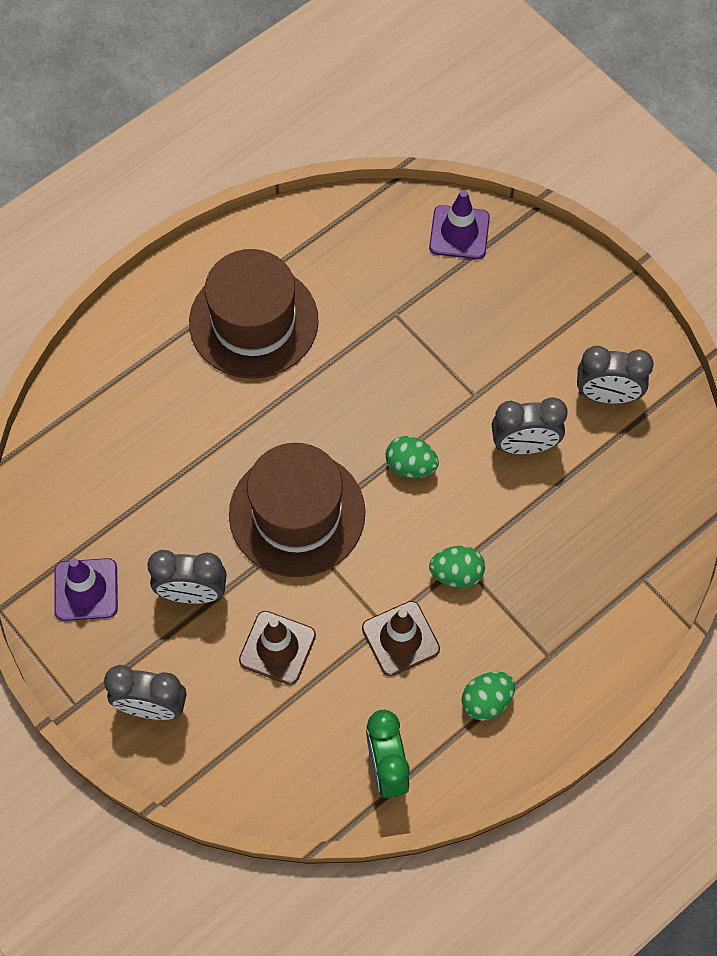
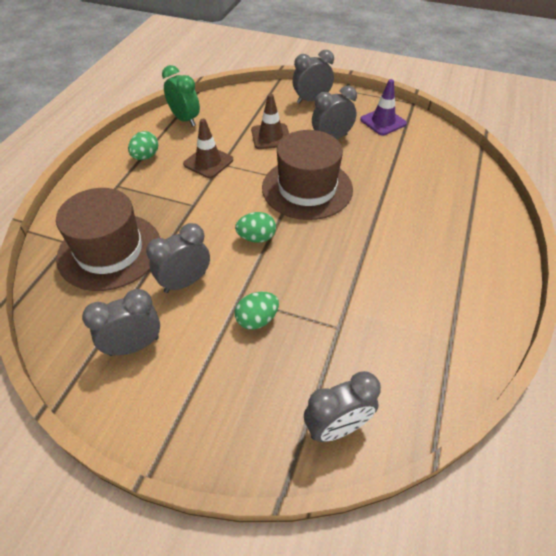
camera: 150 degrees right, 15 degrees down
brown hat [189,249,319,379] -> brown hat moved to [56,188,160,291]
purple traffic cone [429,190,490,259] -> grey clock [304,371,381,442]
green egg [429,546,485,588] -> green egg moved to [235,292,279,330]

